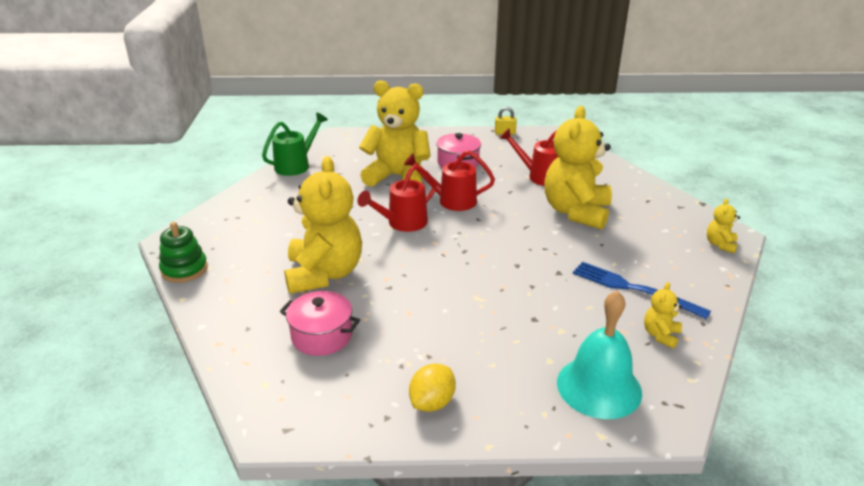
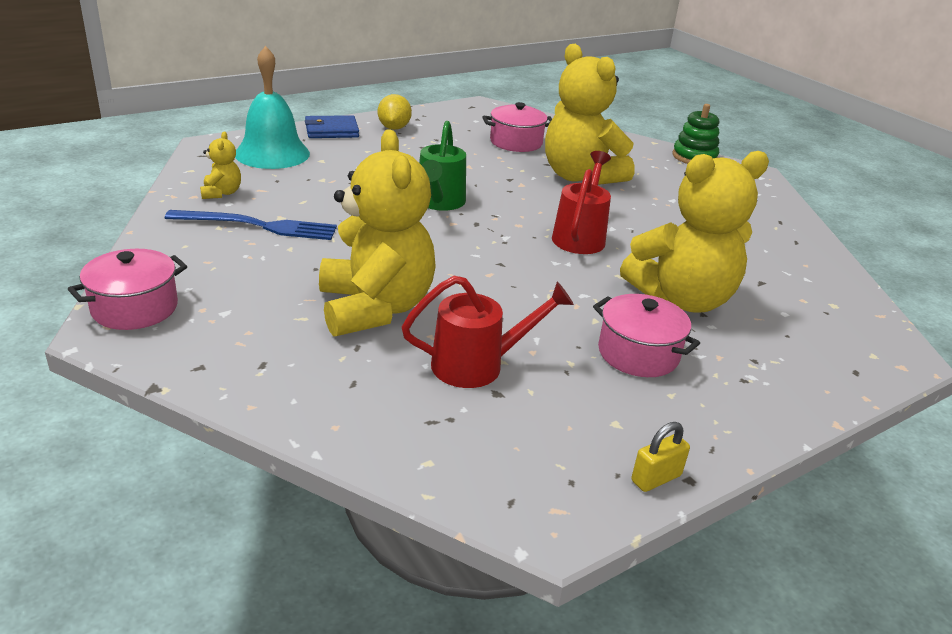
camera: 145 degrees right, 0 degrees up
green watering can [262,112,328,176] -> green watering can moved to [419,121,466,211]
red watering can [404,150,495,211] -> none
yellow teddy bear [706,198,740,253] -> pink pot [68,249,187,330]
none -> blue wallet [305,115,359,138]

